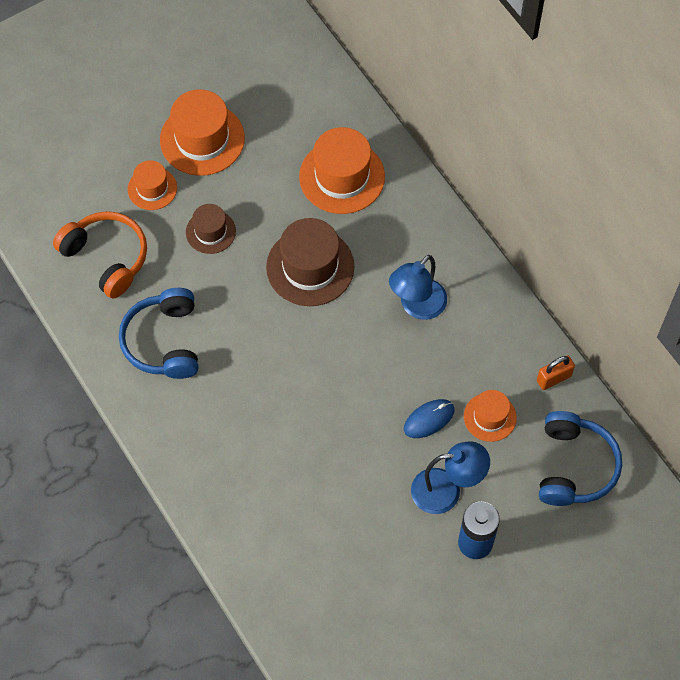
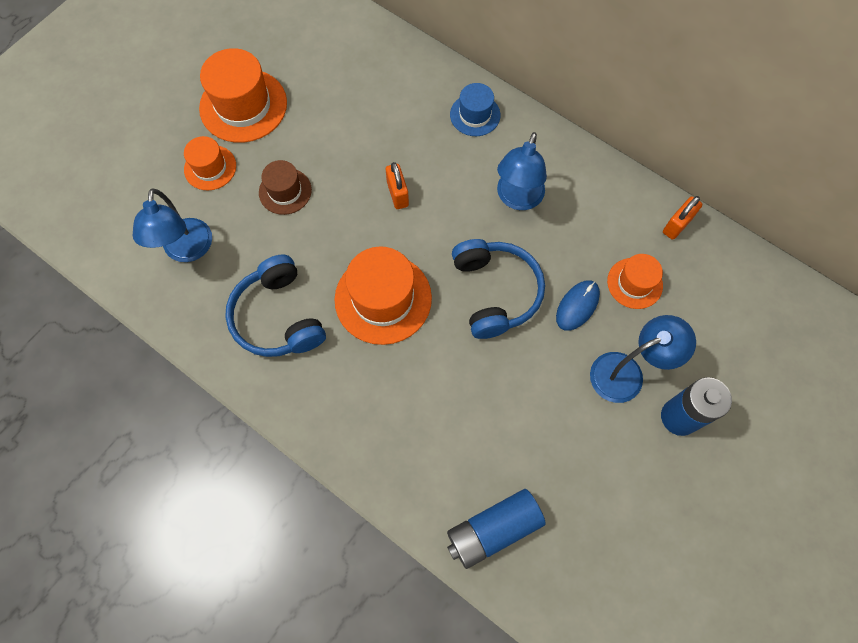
camera: 20 degrees left, 5 degrees up
orange headphones [53,211,147,298] -> blue lamp [133,189,212,262]
brown hat [266,218,354,306] -> orange padlock [386,162,409,209]
orange hat [299,127,385,214] -> orange hat moved to [335,246,432,345]
blue headphones [539,411,622,506] -> blue headphones moved to [452,239,545,339]
none -> blue battery [447,489,546,569]
none -> blue hat [450,83,500,136]

